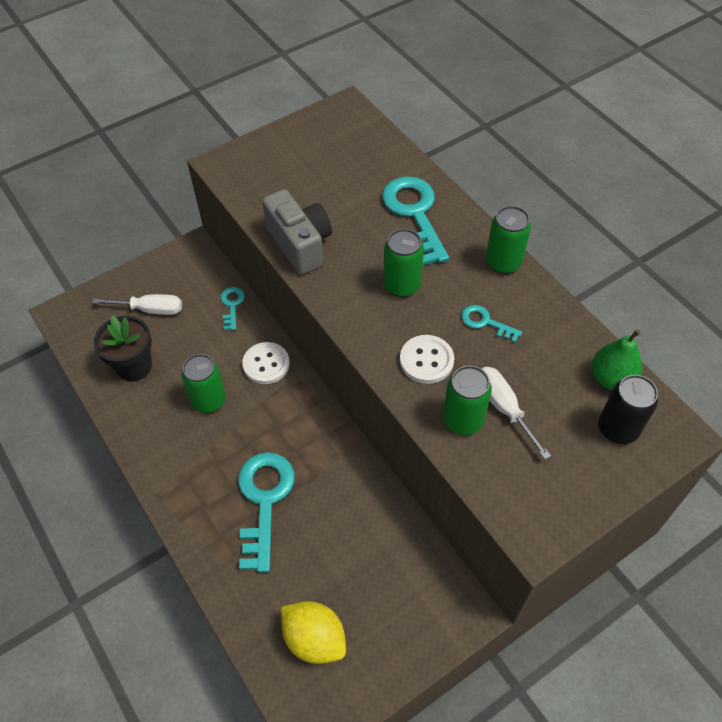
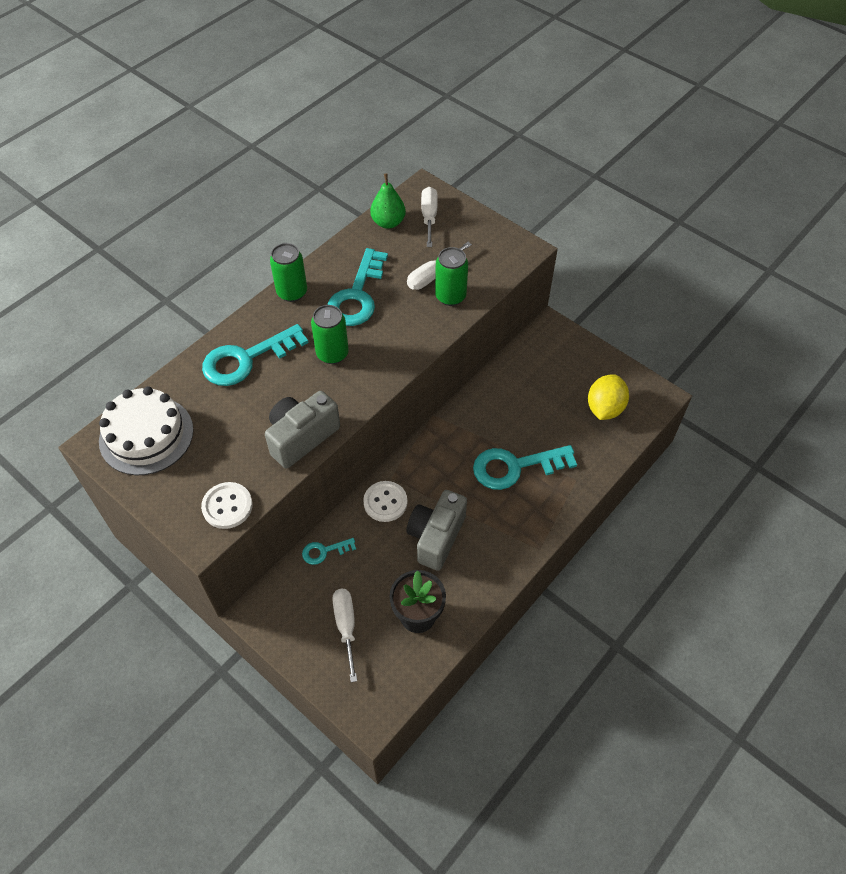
camera: 105 degrees left, 0 degrees up
green can [181,354,226,413] -> grey camera [406,490,467,571]
white button [400,335,454,384] -> white button moved to [201,482,253,529]
turquoise key [461,305,522,343] -> turquoise key [327,248,388,326], size x2.04
black can [598,375,658,444] -> white screwdriver [421,187,438,247]
none -> white cake [99,386,194,475]

